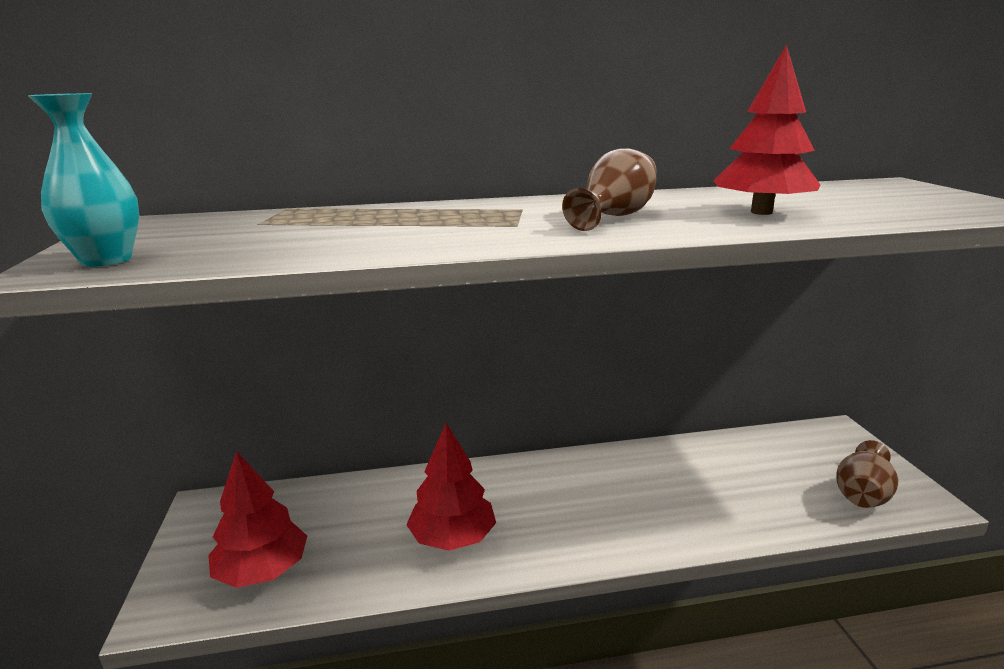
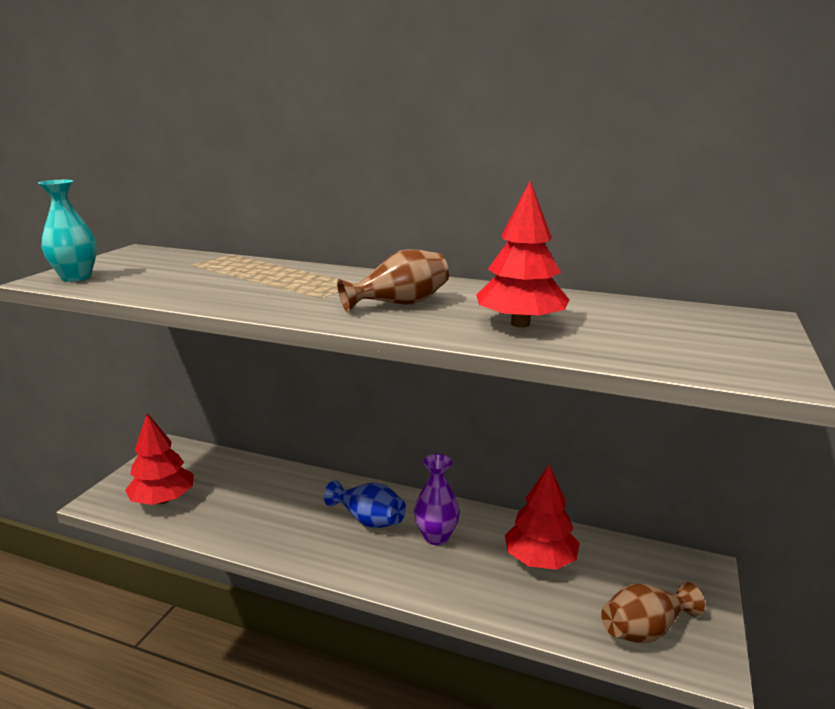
camera: 30 degrees right, 0 degrees up
red tree [406,423,496,551] -> red tree moved to [505,464,580,570]
none -> blue vase [324,480,406,528]
none -> purple vase [414,454,460,545]

